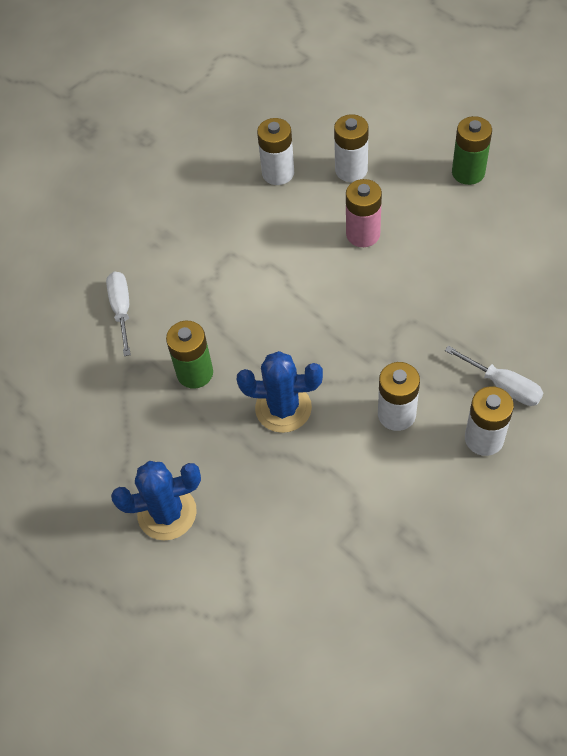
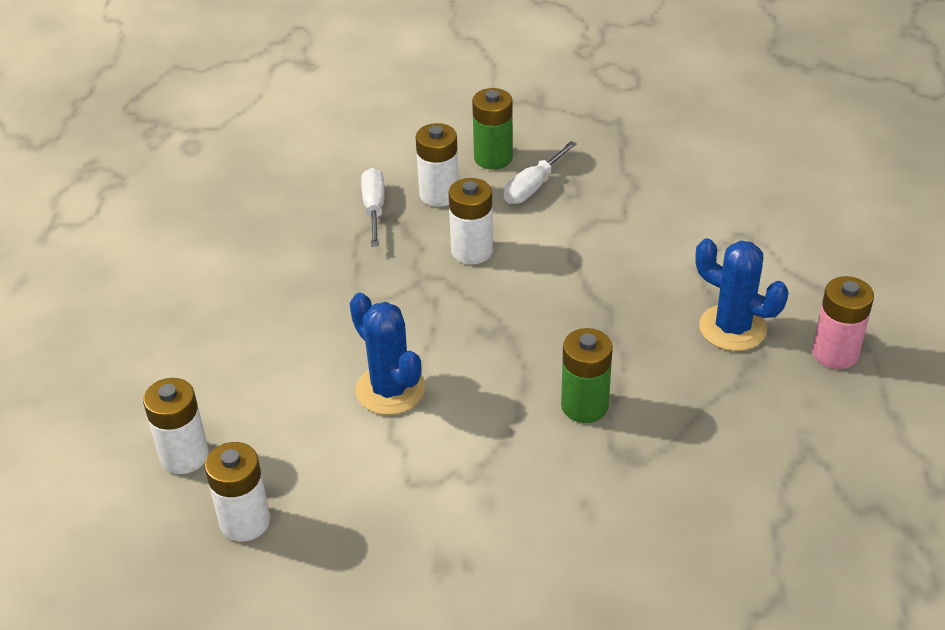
camera: 135 degrees left, 15 degrees down
white screwdriver [106,272,131,356] -> white screwdriver moved to [504,141,577,204]
blue cactus [237,351,323,433] -> blue cactus moved to [350,293,425,415]
pink battery [346,179,382,247] -> pink battery moved to [812,276,874,369]
green battery [452,116,492,185] -> green battery moved to [472,88,513,170]

